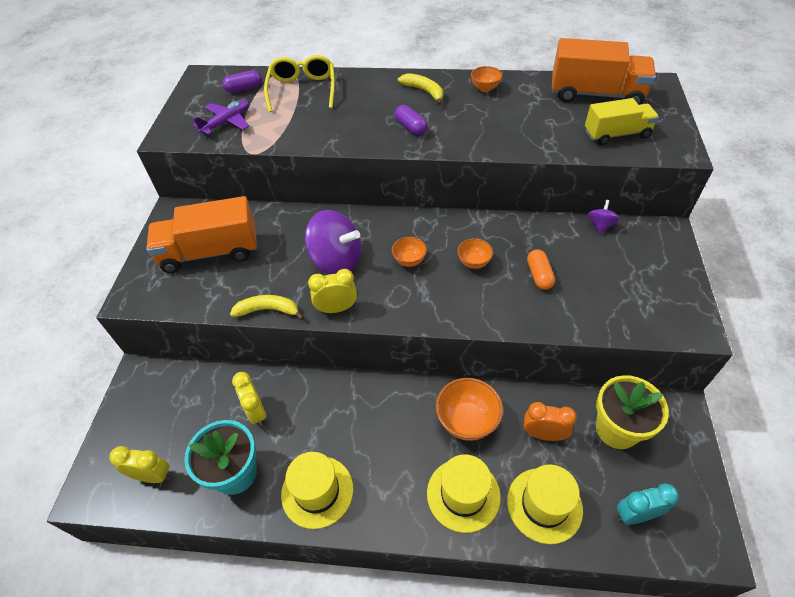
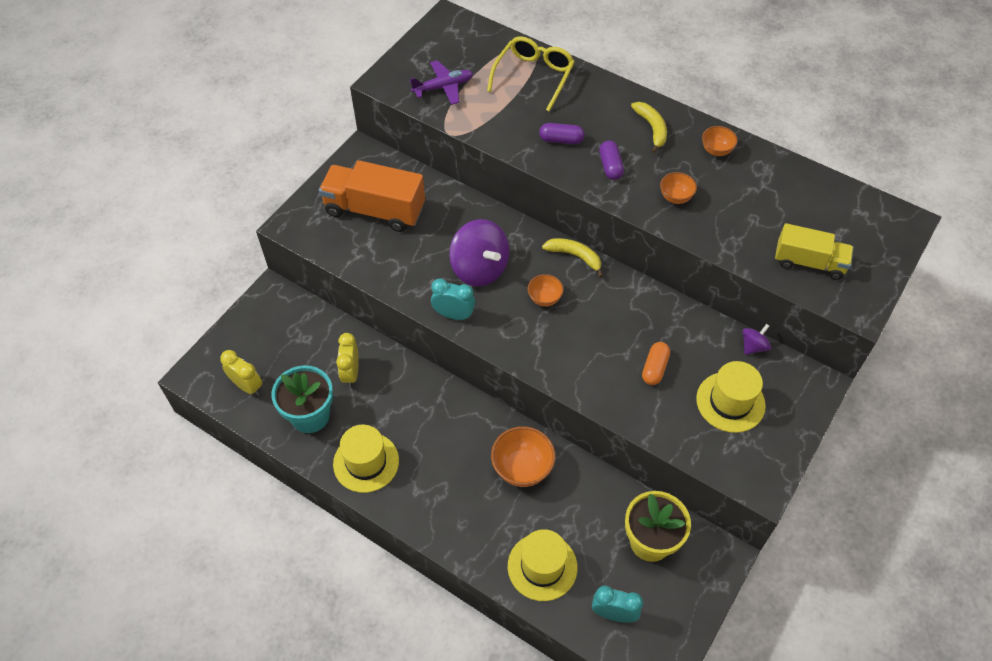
camera: 25 degrees right, 5 degrees up
purple capsule [222,70,262,93] -> purple capsule moved to [539,123,585,144]
yellow banana [230,295,304,320] -> yellow banana moved to [542,238,603,278]
yellow clock [308,269,357,313] -> turquoise clock [431,279,475,320]
yellow hat [427,454,501,533] -> yellow hat moved to [696,361,766,433]
orange bowl [457,238,493,269] -> orange bowl moved to [660,172,697,204]
orange clock [524,402,577,441] -> none
orange truck [552,38,656,105] -> none

